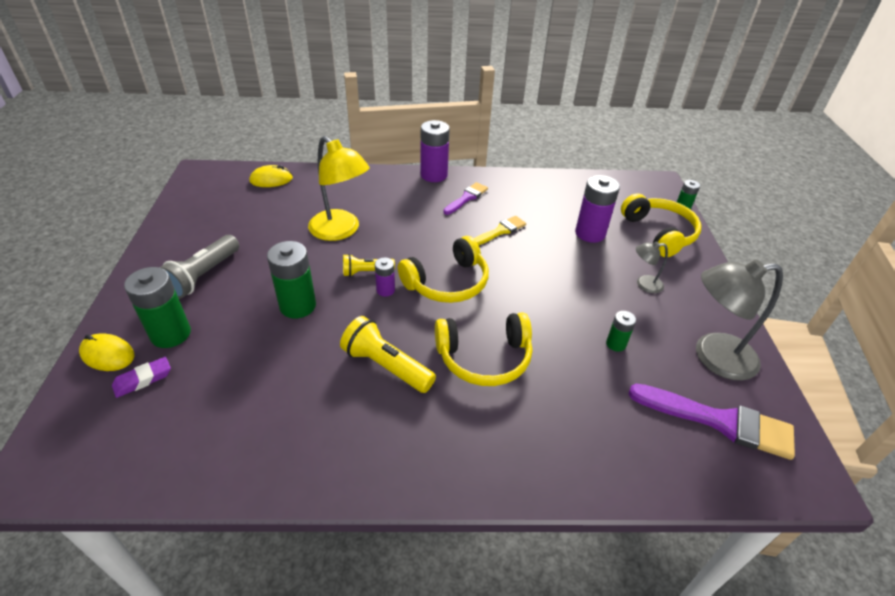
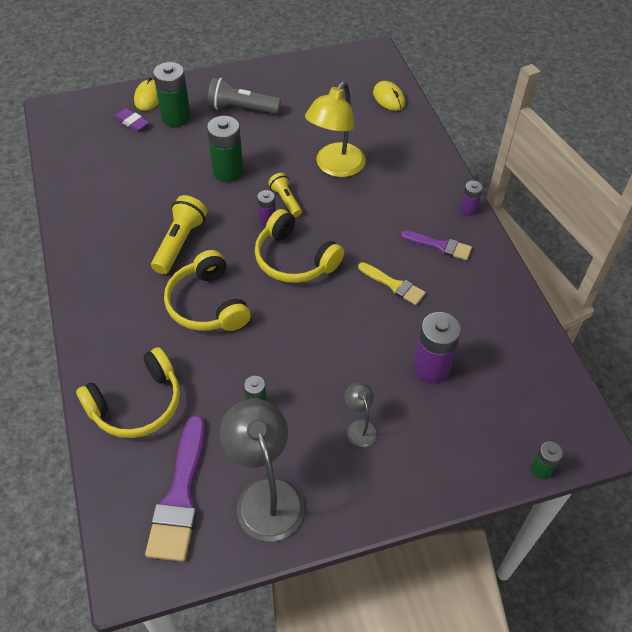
camera: 75 degrees right, 10 degrees up
purple battery [420,120,450,182] -> purple battery [460,181,483,216], size x0.53
yellow headphones [621,193,701,257] -> yellow headphones moved to [76,347,180,438]

